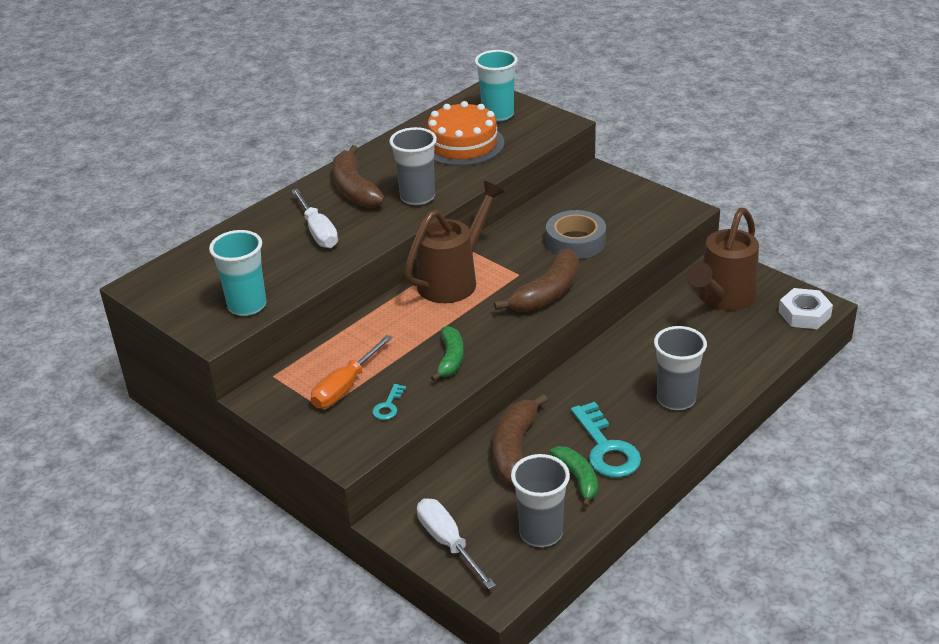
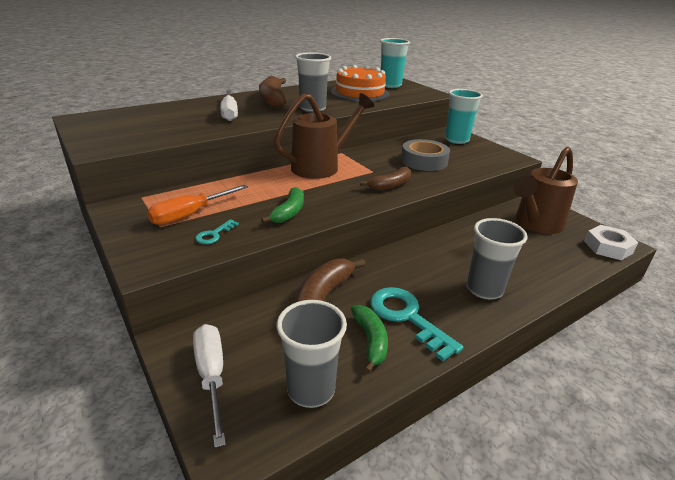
camera: 10 degrees right, 5 degrees down
turquoise cup [209,230,266,316] -> turquoise cup moved to [445,89,483,144]
brown banana [494,249,579,312] -> brown banana [360,167,411,191], size x0.64
turquoise key [571,402,641,478] -> turquoise key turned 150 degrees clockwise [370,287,463,361]

